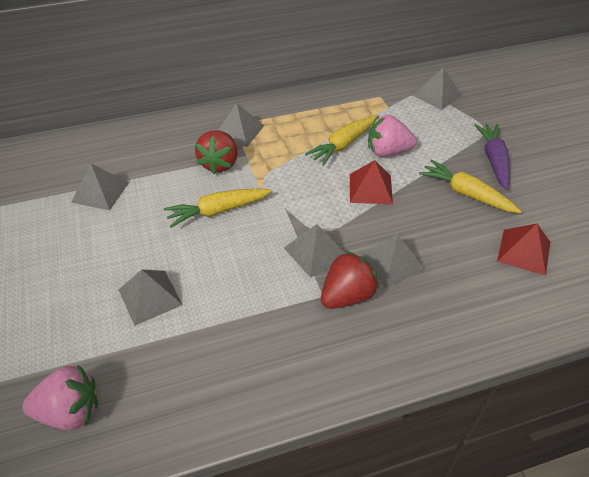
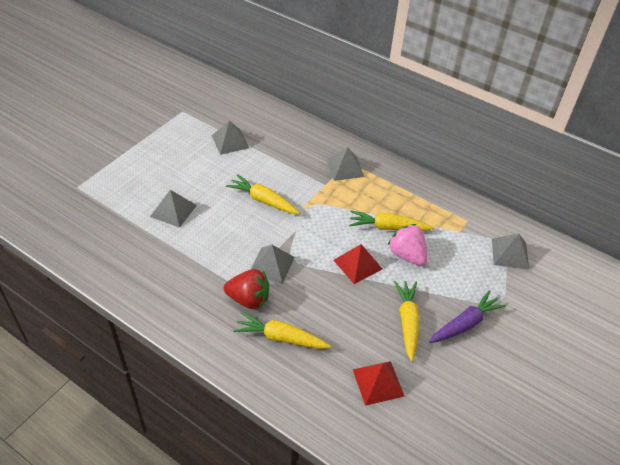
camera: 50 degrees right, 0 degrees up
pink strawberry [22,365,98,430] -> none
red strawberry [195,130,238,175] -> none
grey pyramid [360,234,425,288] -> none
none -> yellow carrot [233,312,331,349]

